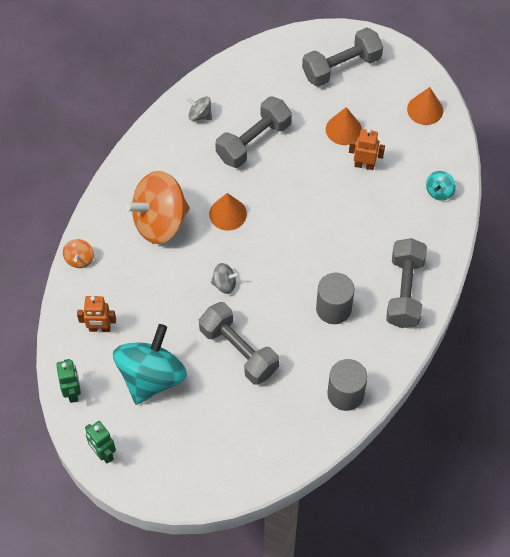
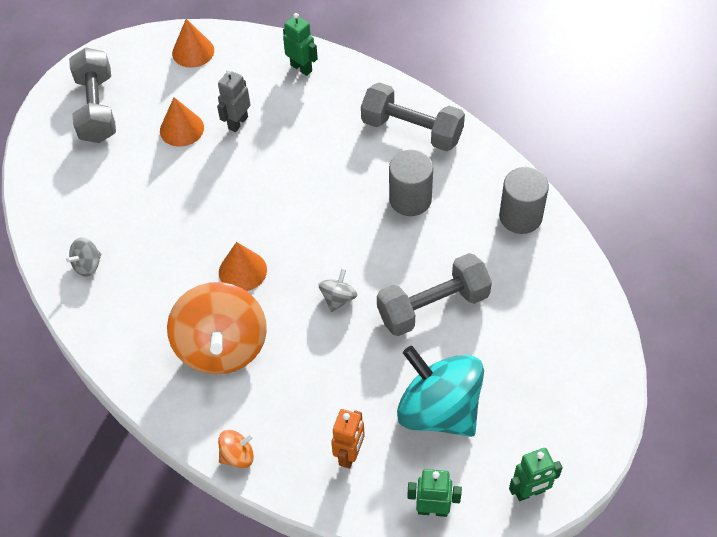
camera: 70 degrees left, 5 degrees down
orange spinning top [63,239,94,268] -> orange spinning top turned 45 degrees counterclockwise [218,430,254,468]
grey dumbbell [215,96,292,168] -> none
orange robot [349,128,385,170] -> grey robot [217,69,250,132]
turquoise spinning top [426,171,456,201] -> green robot [283,13,318,76]

